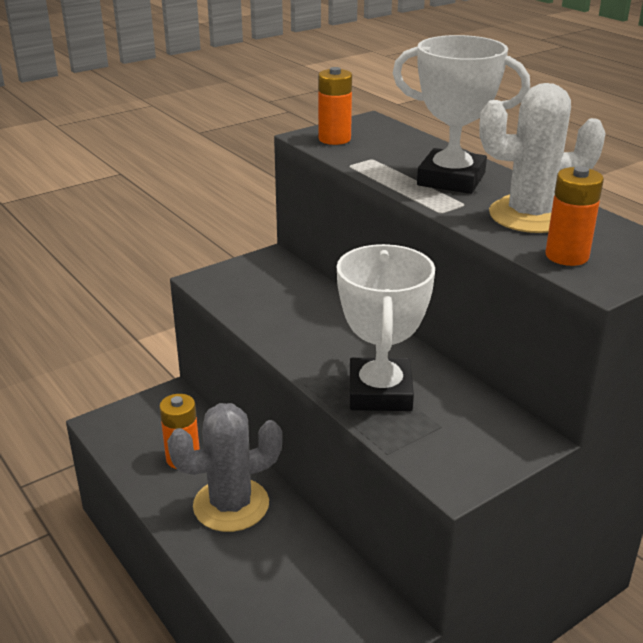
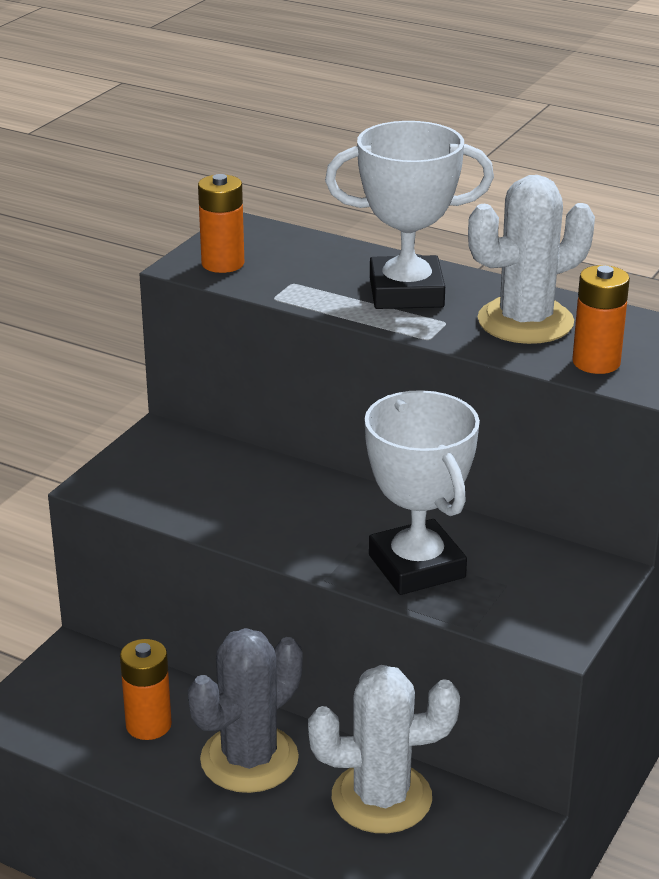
camera: 25 degrees left, 0 degrees up
none -> white cactus [308,665,460,833]

